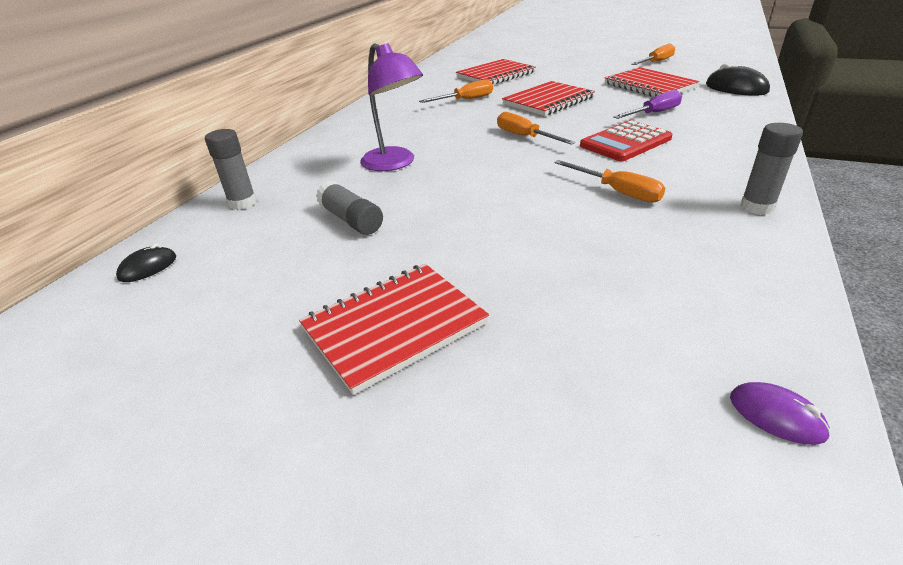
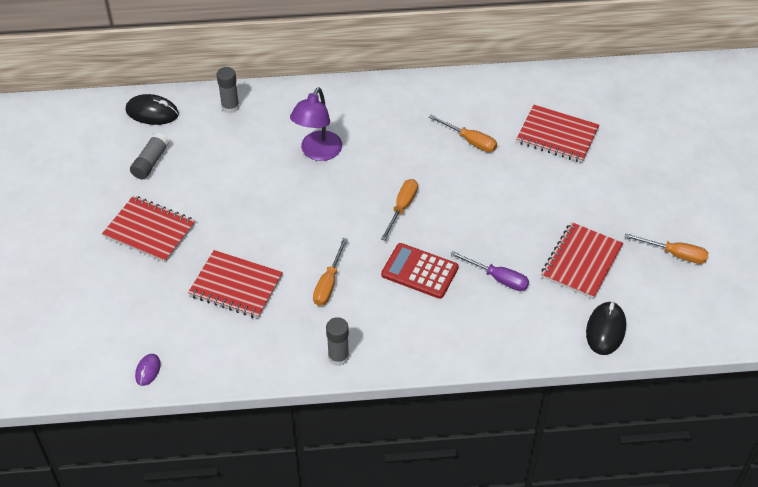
camera: 60 degrees right, 15 degrees up
black mouse [116,243,177,282] -> black mouse [126,94,179,125], size x1.74
grey glue stick [316,180,383,235] -> grey glue stick moved to [130,133,169,179]
red notebook [502,81,595,116] -> red notebook moved to [188,250,283,319]

